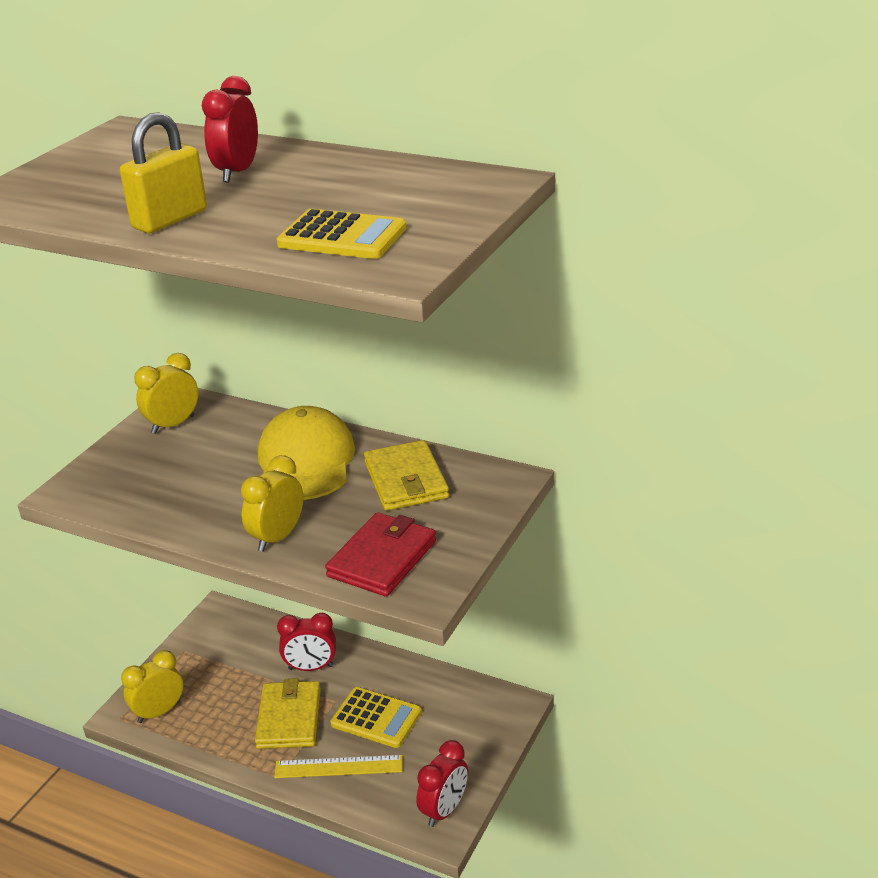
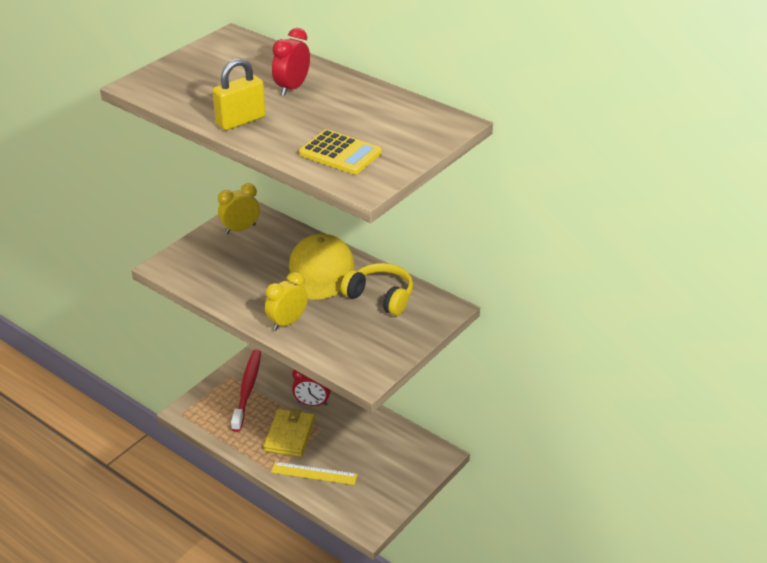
camera: 10 degrees right, 5 degrees up
yellow clock [121,650,183,723] -> none
red wallet [325,512,436,597] -> none
yellow calculator [330,687,422,748] -> none
yellow wallet [364,440,449,511] -> yellow headphones [341,263,413,316]
red clock [416,740,468,827] -> none
none -> red toothbrush [231,350,261,432]

